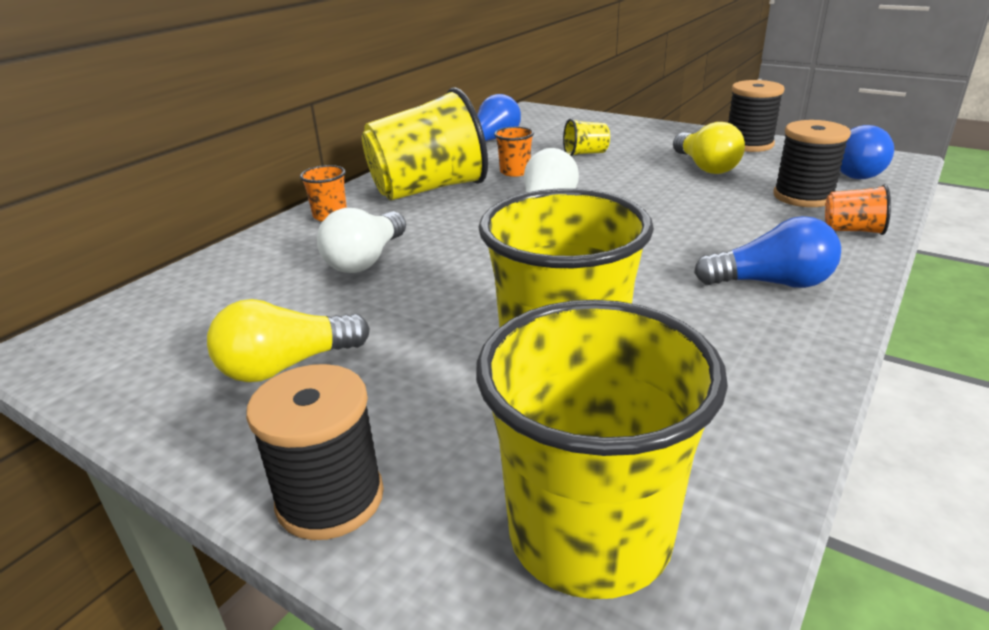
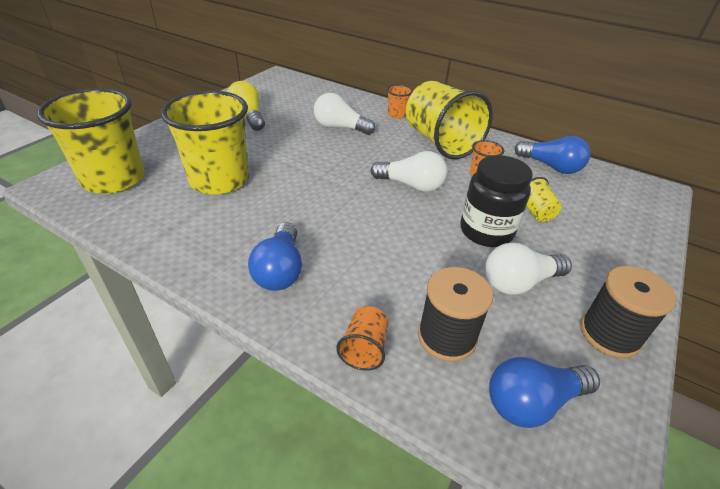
camera: 85 degrees right, 10 degrees up
black spool [246,364,384,540] -> none
yellow light bulb [673,122,745,174] -> white light bulb [485,243,572,295]
none -> black jar [461,155,533,247]

